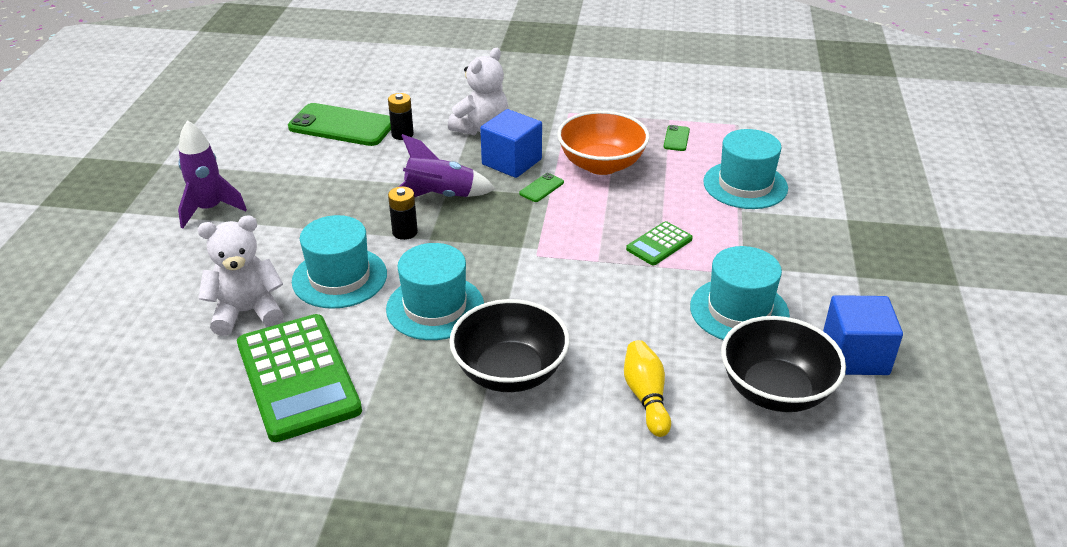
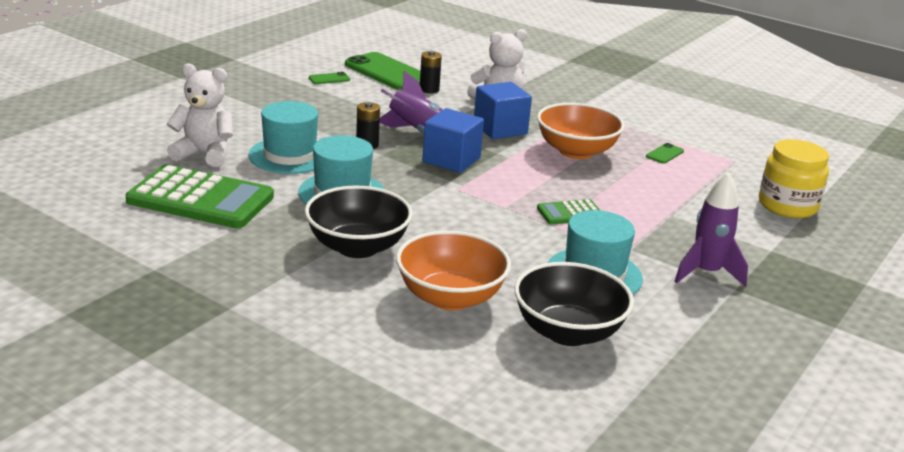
camera: 25 degrees right, 10 degrees down
purple rocket [178,120,247,229] -> purple rocket moved to [674,172,748,287]
green calculator [237,314,362,442] -> green calculator turned 75 degrees counterclockwise [125,164,274,228]
green phone [519,173,564,202] -> green phone moved to [309,72,350,84]
yellow bowling pin [624,340,671,437] -> orange bowl [396,231,511,310]
turquoise hat [703,129,788,209] -> none
blue cube [823,295,903,375] -> blue cube moved to [423,108,484,173]
none -> yellow jar [759,139,829,218]

